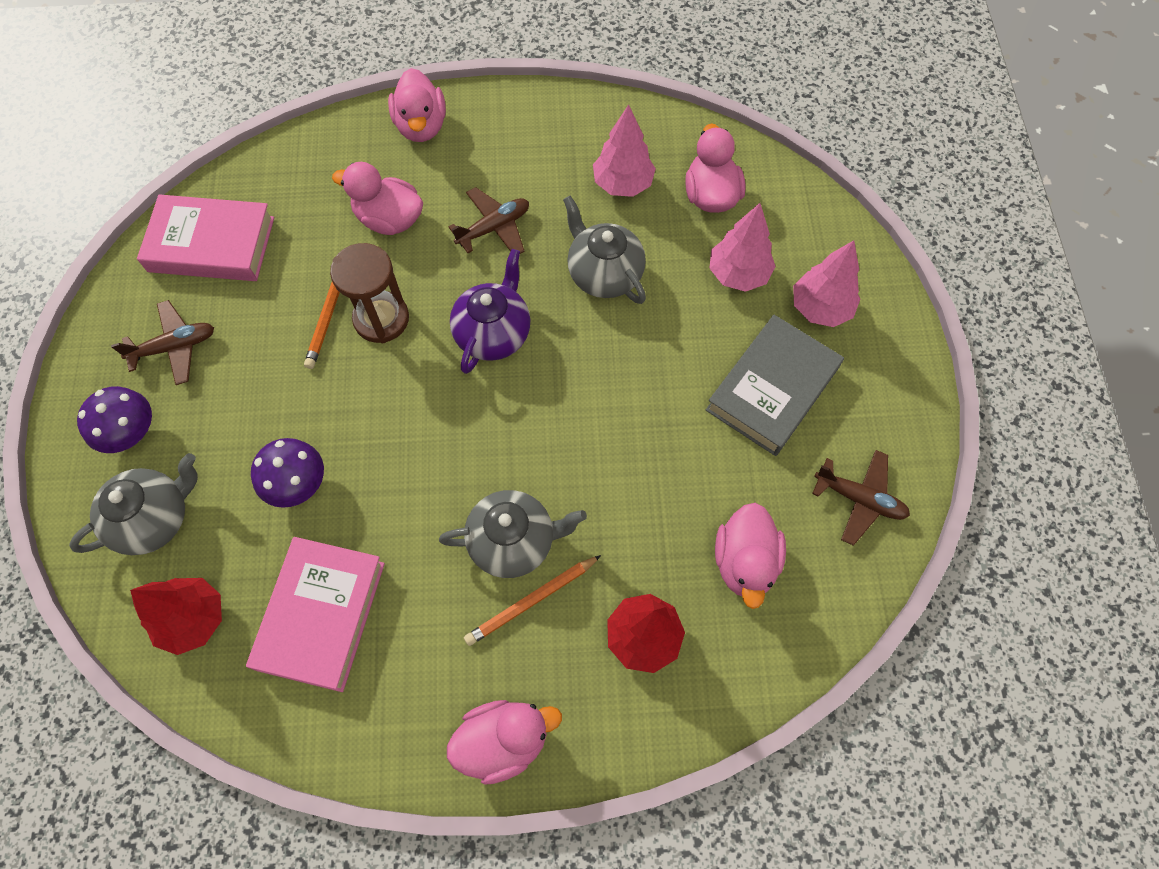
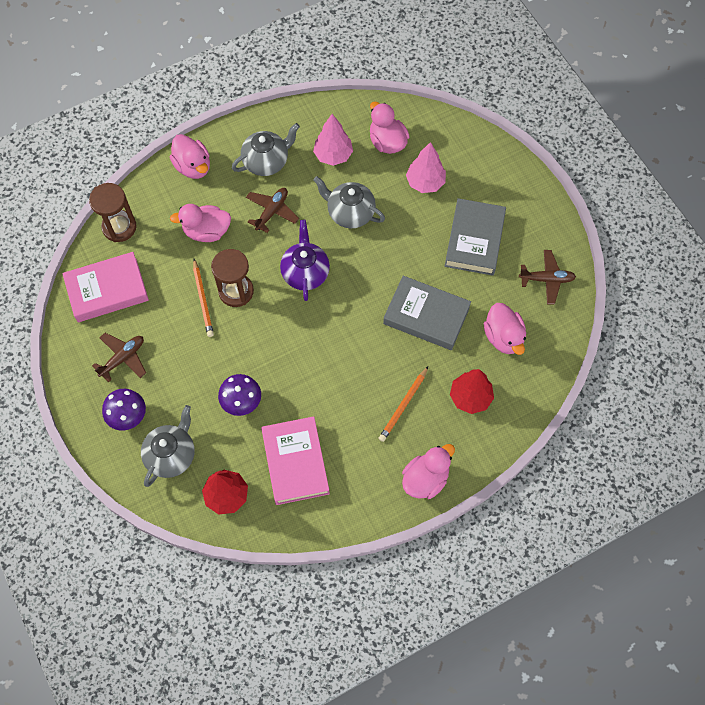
camera: 25 degrees left, 0 degrees up
grey teapot [439,490,587,578] -> grey teapot moved to [232,123,300,176]
pink tree [793,240,860,327] -> none
none -> brown hourglass [89,183,137,242]
none -> grey book [383,276,471,350]

